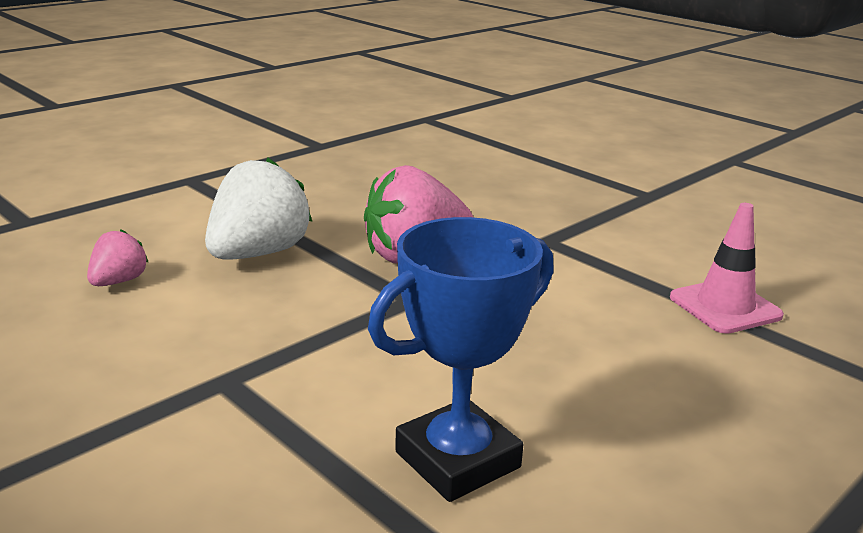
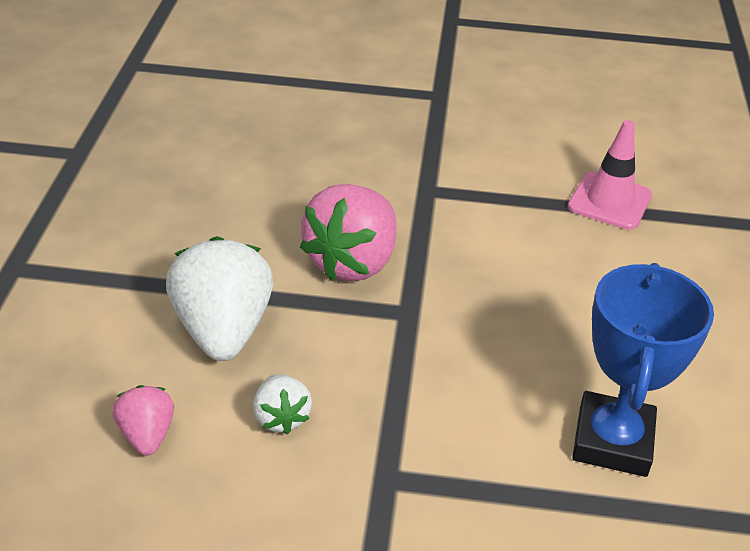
camera: 40 degrees left, 15 degrees up
none -> white strawberry [253,374,312,434]

